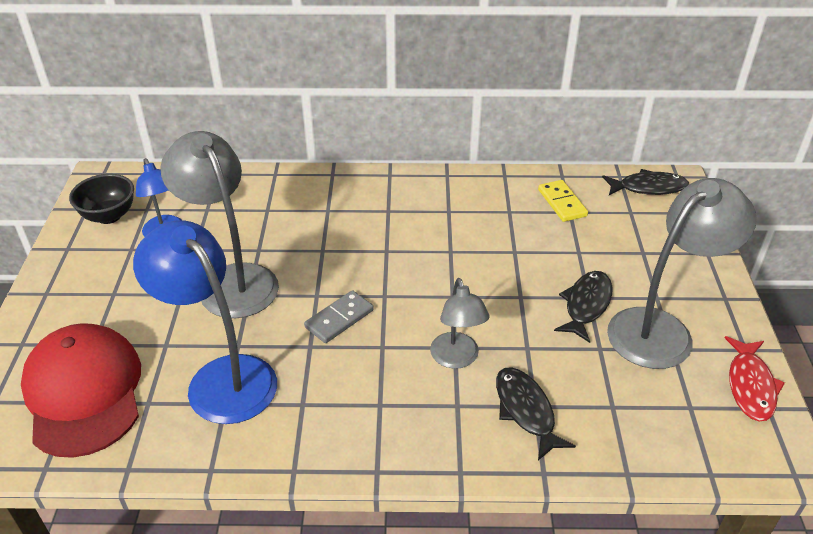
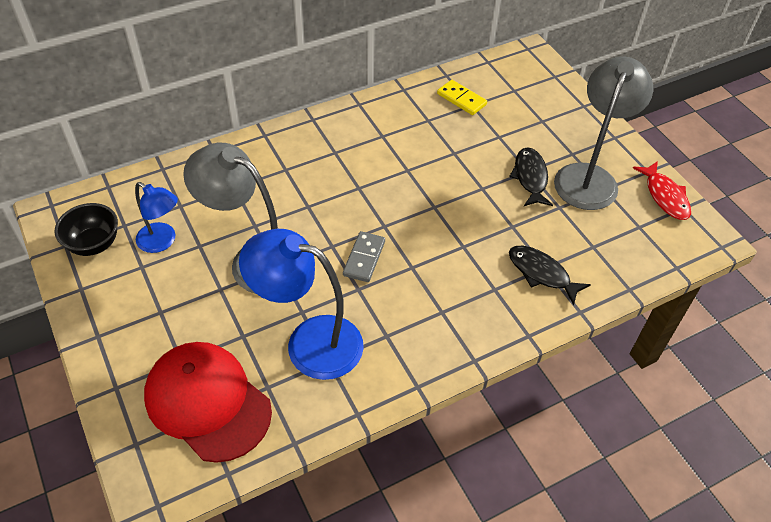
camera: 30 degrees left, 10 degrees up
grey lamp [430,278,490,369] -> none
black fish [602,169,689,195] -> none

